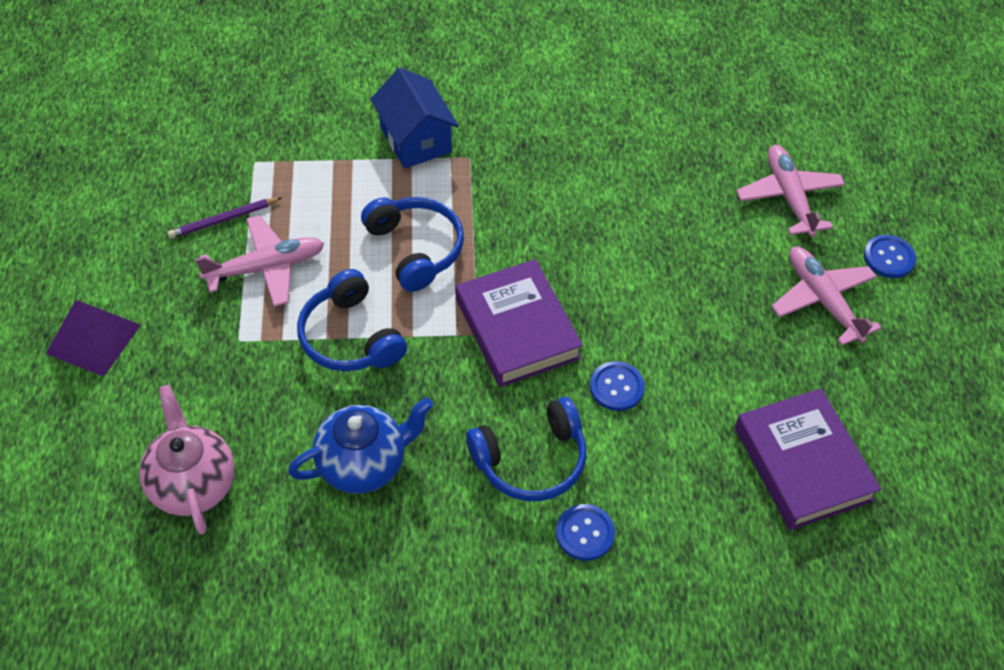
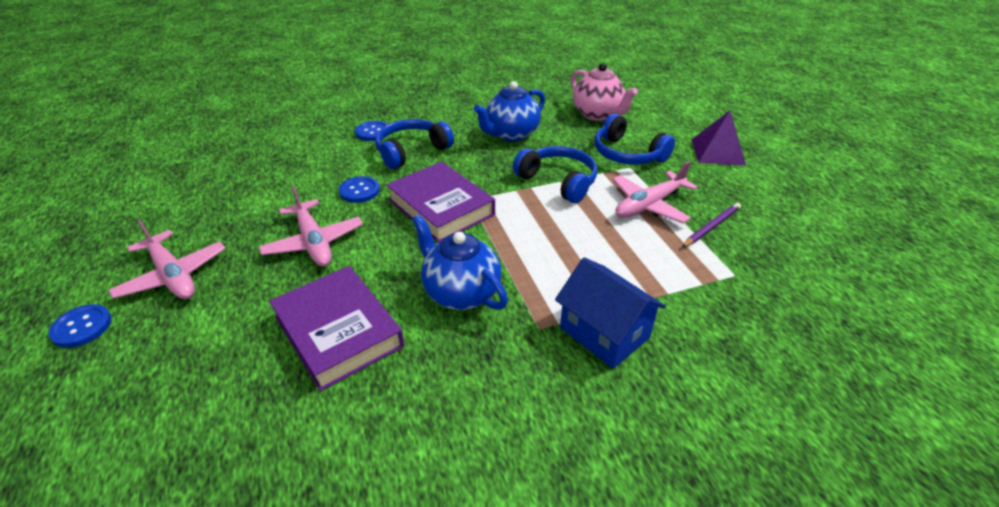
camera: 165 degrees right, 15 degrees down
blue headphones [361,197,464,292] -> blue headphones moved to [595,114,675,165]
purple book [735,388,881,530] -> purple book moved to [269,266,404,391]
pink plane [736,145,845,237] -> pink plane moved to [259,186,363,267]
none -> blue teapot [412,214,508,310]

